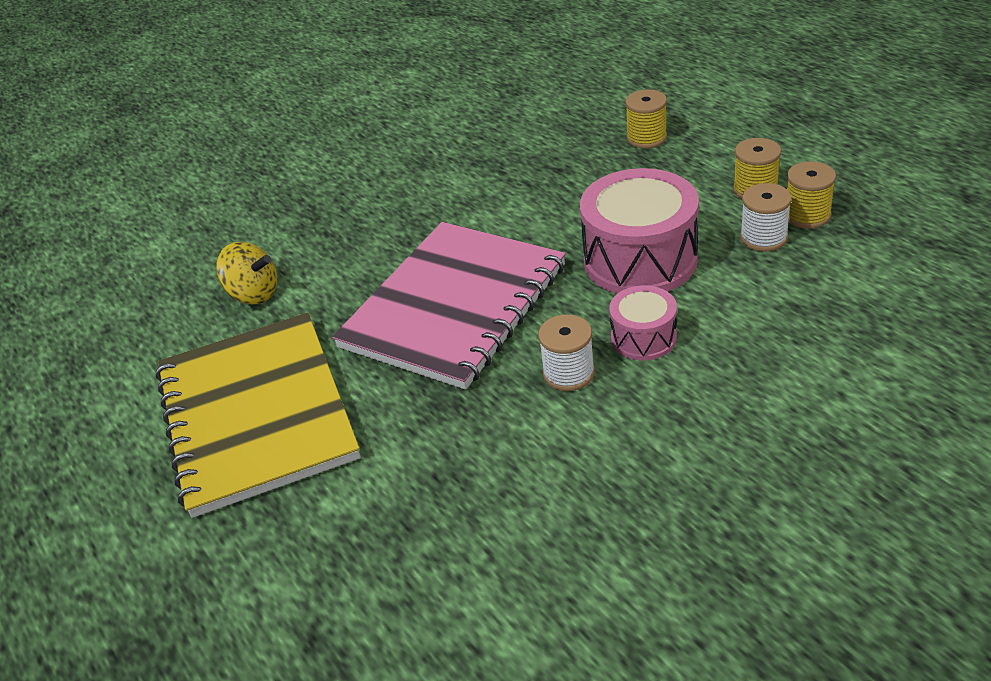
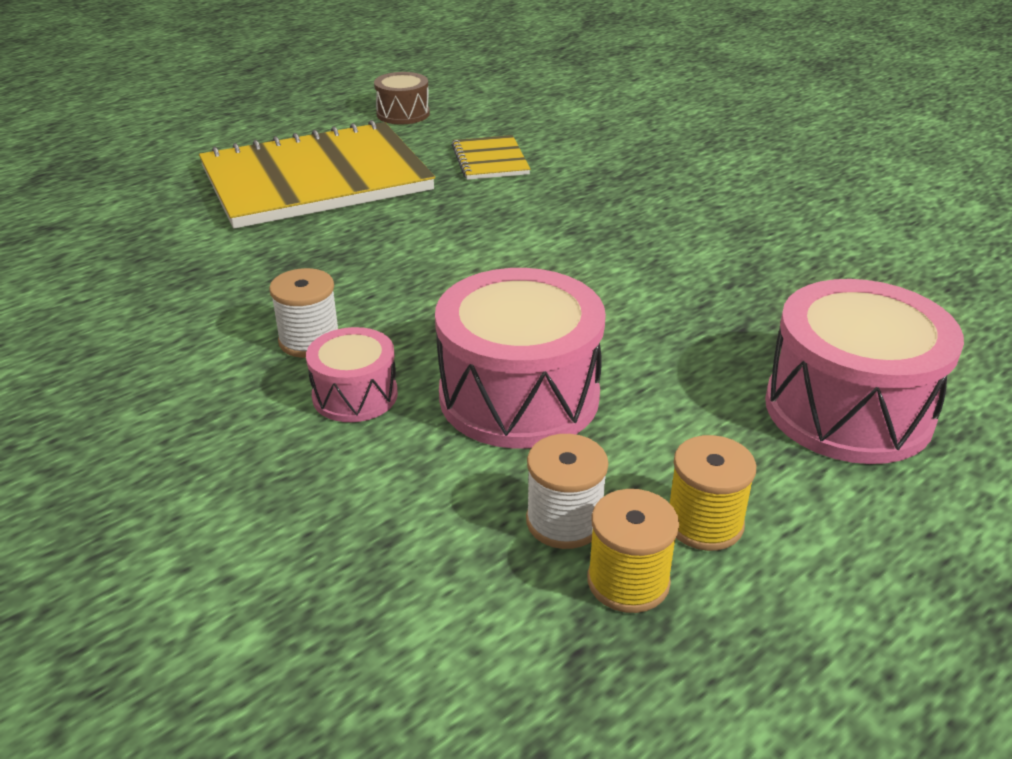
camera: 80 degrees right, 5 degrees down
yellow spinning top [216,242,277,304] -> yellow notebook [452,135,530,180]
pink notebook [332,222,566,390] -> none
yellow spool [625,89,667,148] -> pink drum [765,279,964,464]
none -> brown drum [374,72,430,124]

